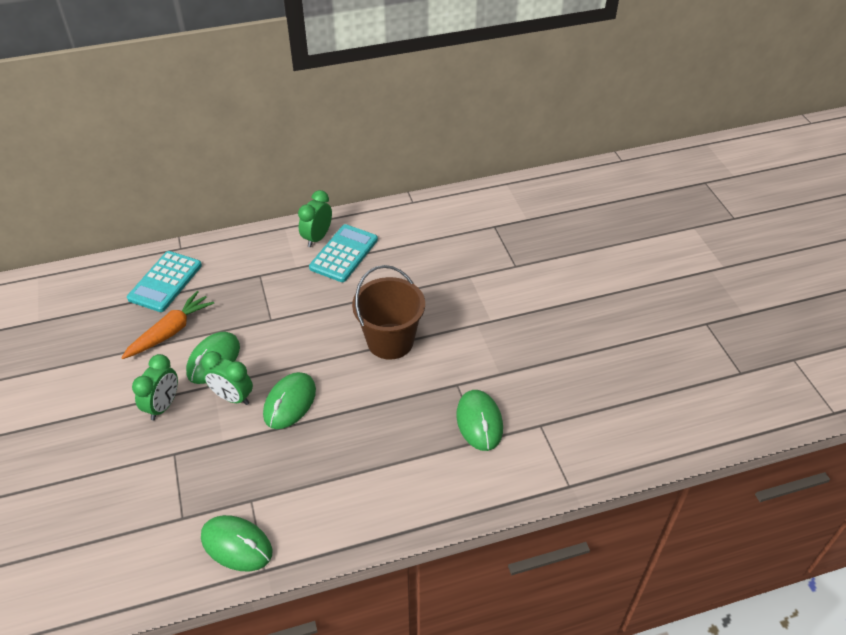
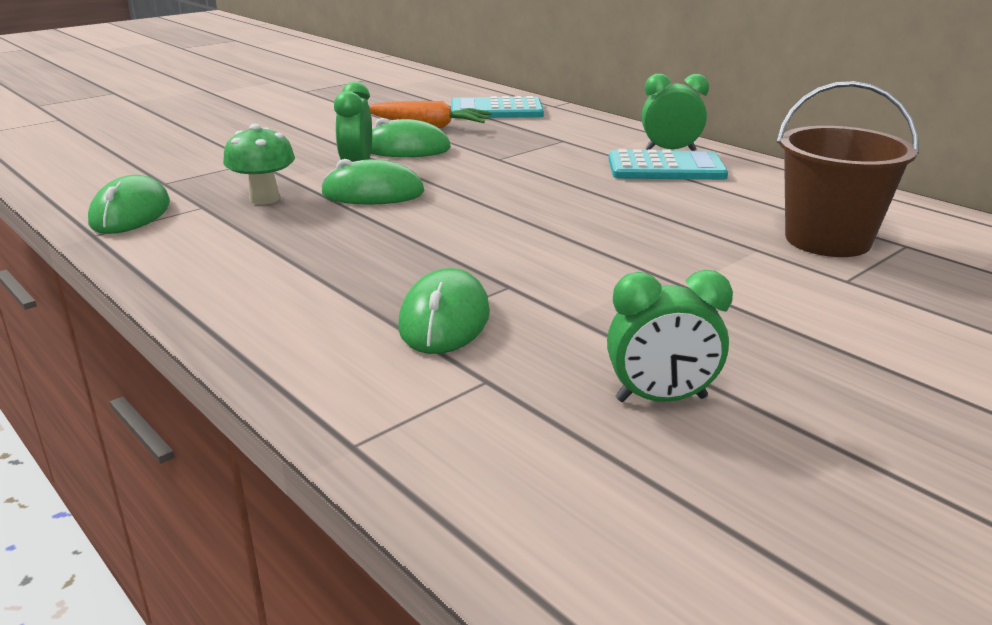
camera: 65 degrees right, 20 degrees down
green clock [132,354,178,420] -> green clock moved to [607,270,733,402]
brown bucket [352,265,425,360] -> brown bucket moved to [777,81,919,257]
green mouse [456,390,503,451] -> green mouse turned 45 degrees counterclockwise [398,268,490,354]
none -> green mushroom [223,124,295,204]

